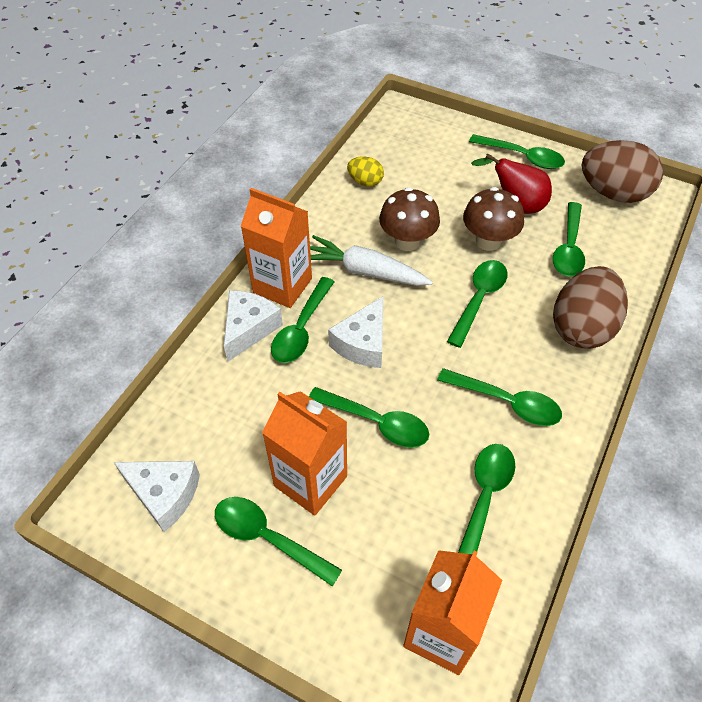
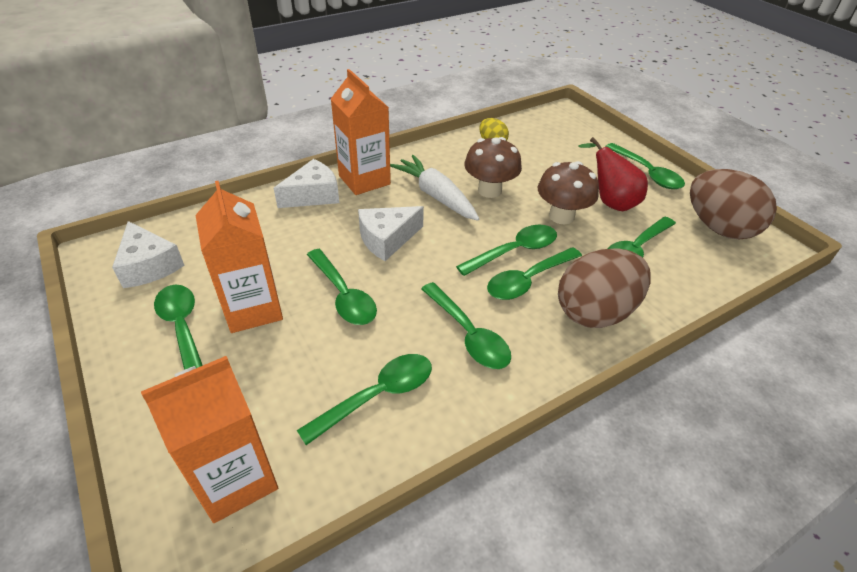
camera: 30 degrees right, 10 degrees down
green spoon [271,277,335,363] -> green spoon moved to [487,247,582,300]

